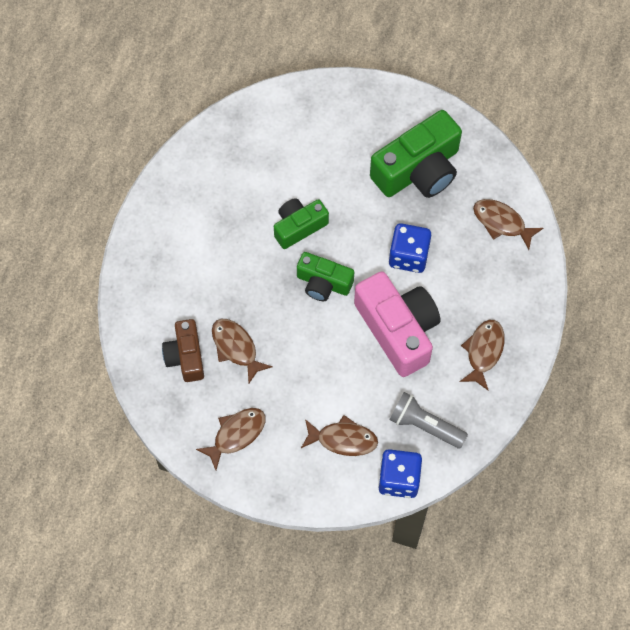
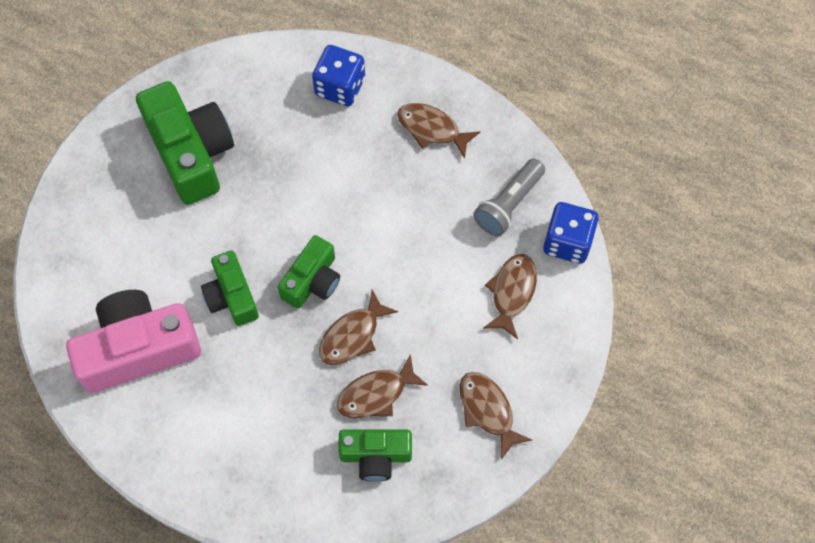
camera: 80 degrees left, 0 degrees up
brown camera [162,319,204,382] -> green camera [338,429,412,482]
pink camera [354,272,441,377] -> pink camera moved to [66,290,201,393]
blue dice [389,223,431,273] -> blue dice moved to [312,45,365,106]
brown fish [473,199,543,250] -> brown fish moved to [319,289,398,365]

